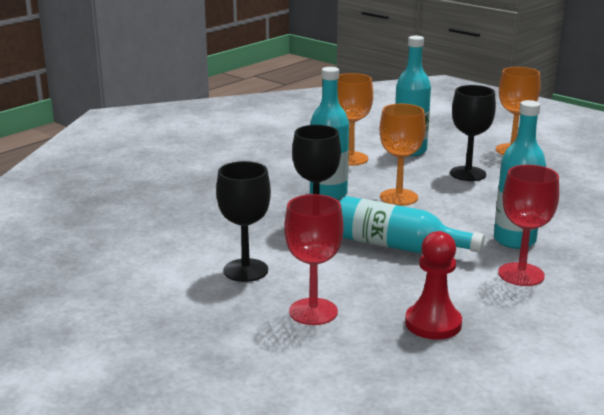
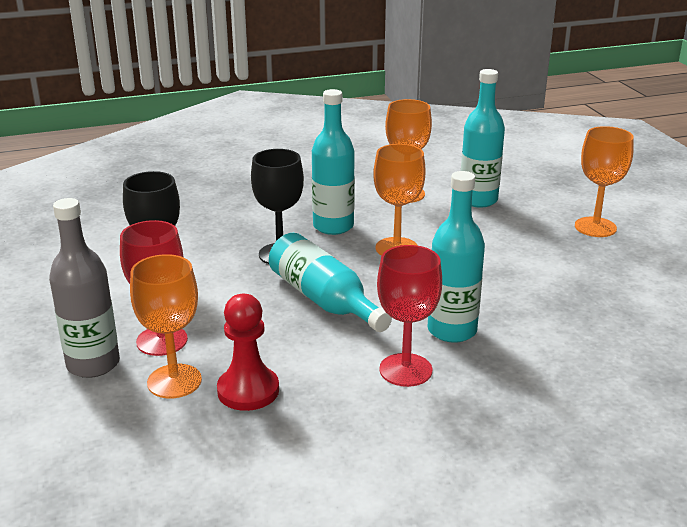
camera: 30 degrees right, 5 degrees up
black goblet [450,85,496,181] -> none
none -> grey bottle [49,198,120,378]
none -> orange goblet [130,254,202,398]

